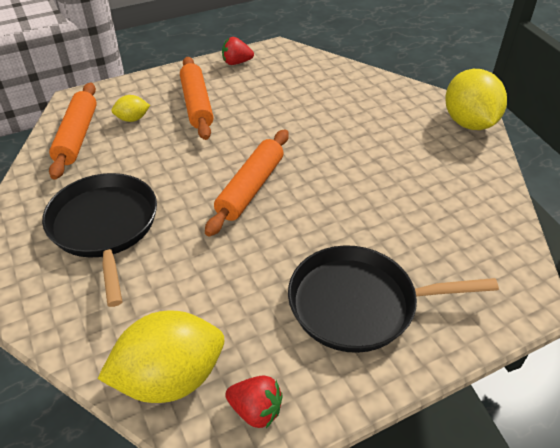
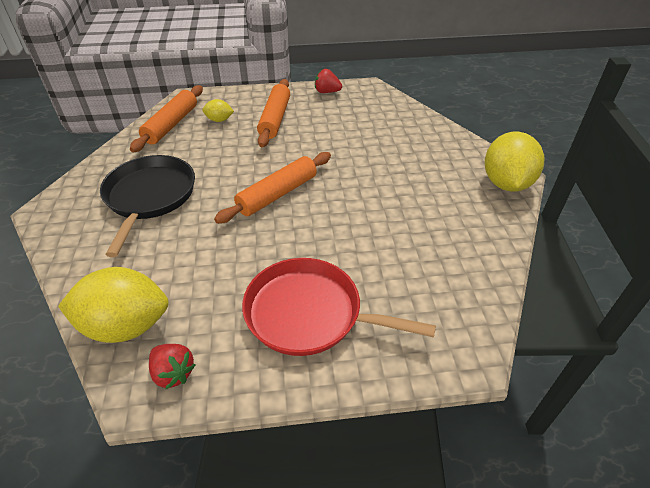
camera: 20 degrees right, 0 degrees up
black pan [288,245,499,353] -> red pan [242,258,436,356]

